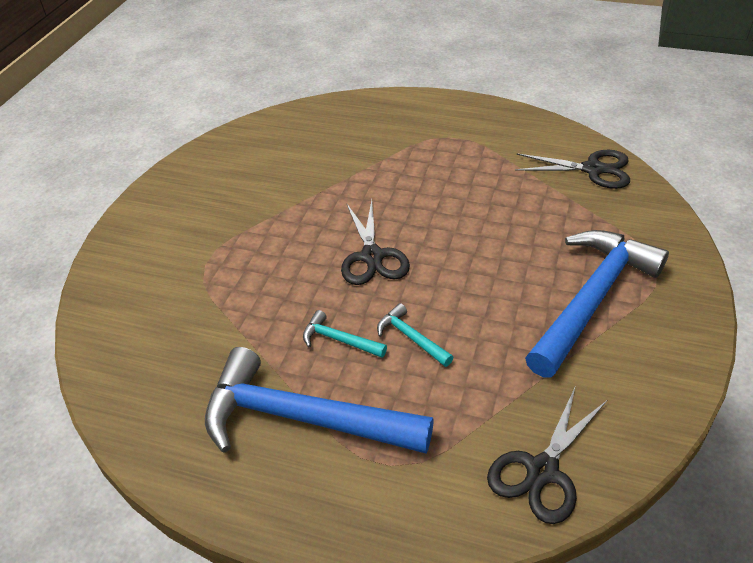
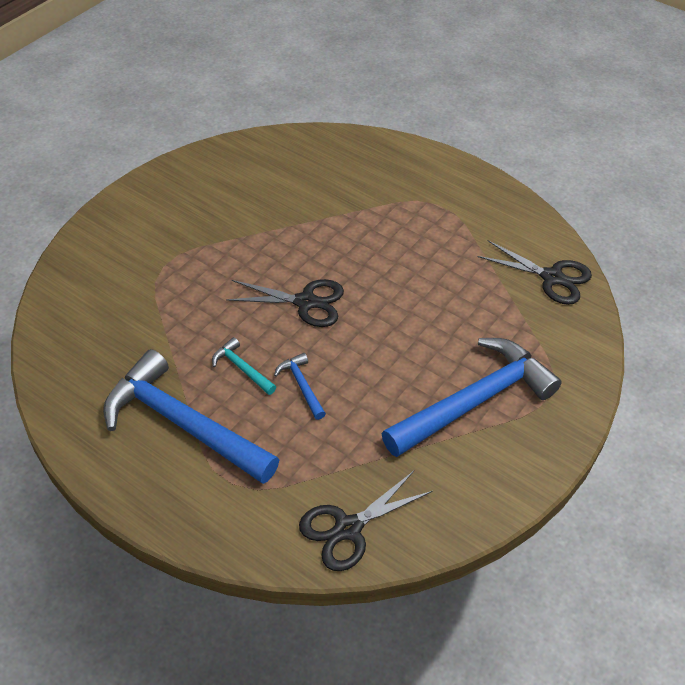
camera: 15 degrees right, 5 degrees up
black scissors [341,200,410,285] -> black scissors turned 90 degrees counterclockwise [226,279,344,327]
turquoise hammer [377,303,454,367] -> blue hammer [274,353,326,420]

